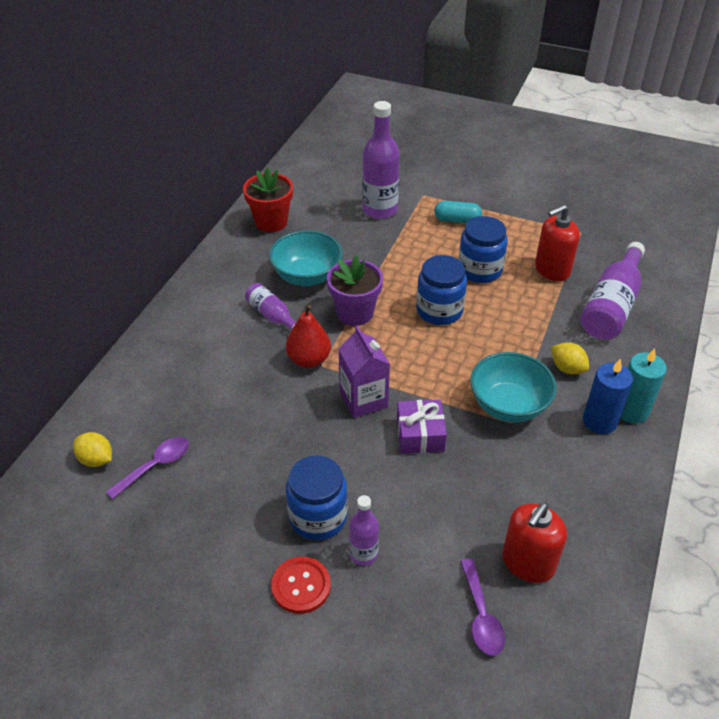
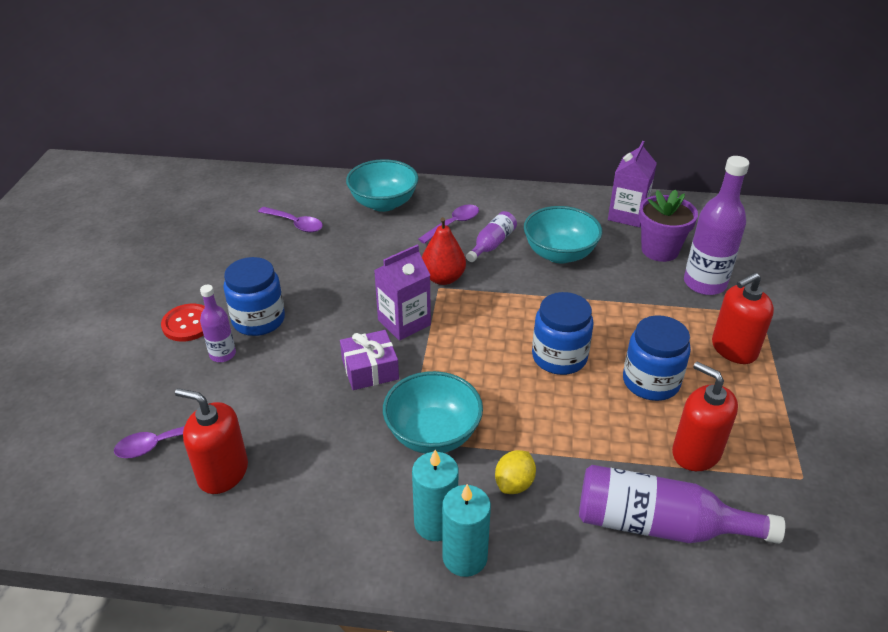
camera: 75 degrees right, 5 degrees down
yellow lemon [73,432,112,467] -> none
red flower pot [243,167,293,232] -> purple carton [608,141,657,227]
purple flower pot [327,255,383,326] -> purple flower pot moved to [639,189,698,262]
turquoise capsule [434,201,482,223] -> red soap dispenser [712,272,774,364]
blue candle [583,359,633,434] -> turquoise candle [412,450,459,541]
none -> turquoise bowl [346,159,419,212]
none -> purple spoon [418,204,479,244]

